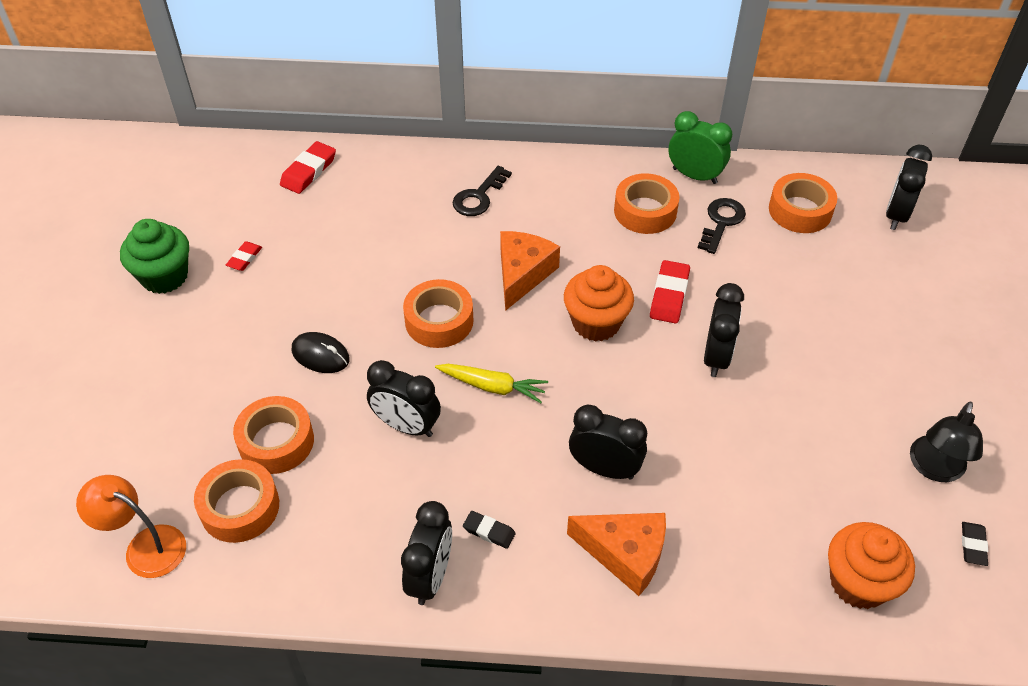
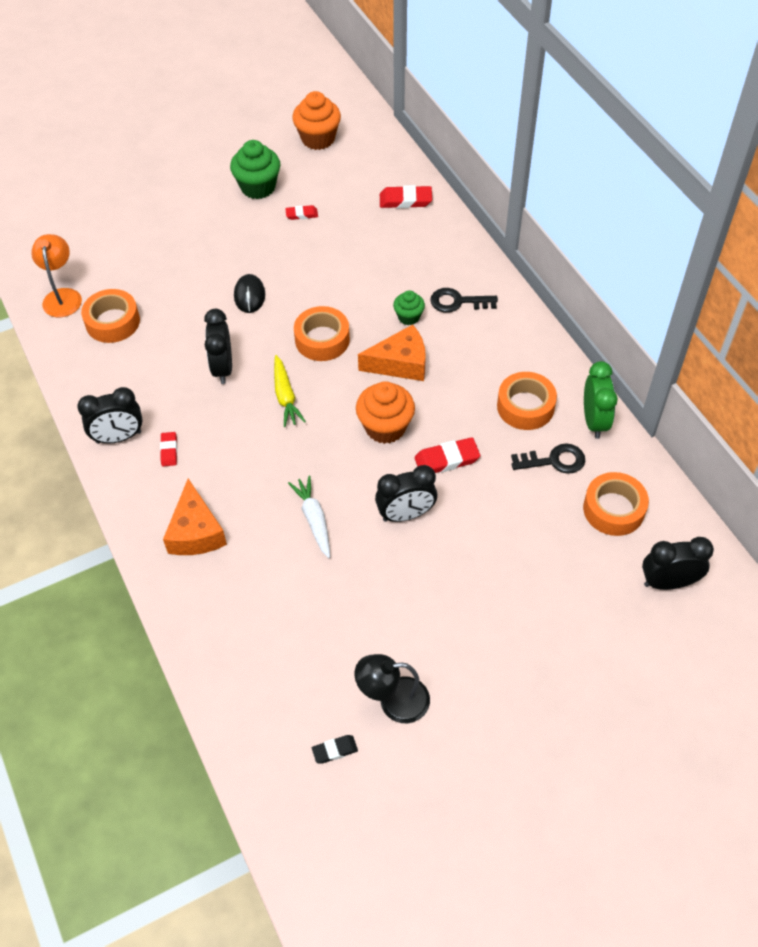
camera: 60 degrees right, 5 degrees up
orange tape [233,396,314,474] -> none
black eraser [463,511,516,549] -> red eraser [160,432,177,466]
black clock [569,404,647,480] -> none
orange cupcake [828,522,915,609] -> orange cupcake moved to [292,91,341,150]
none -> white carrot [288,476,330,558]
none -> green cupcake [393,290,425,325]

